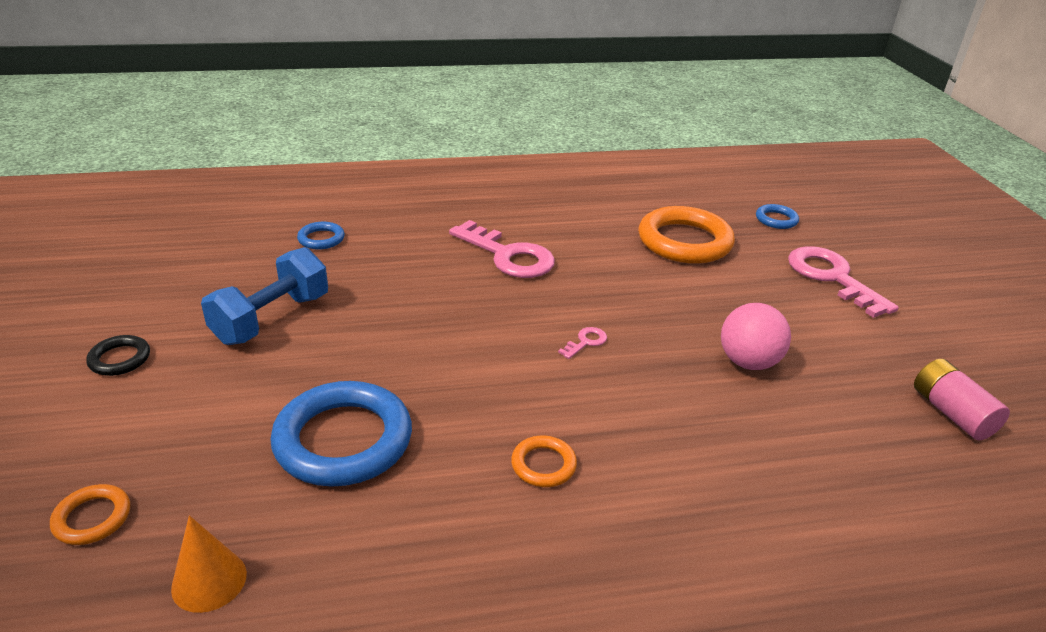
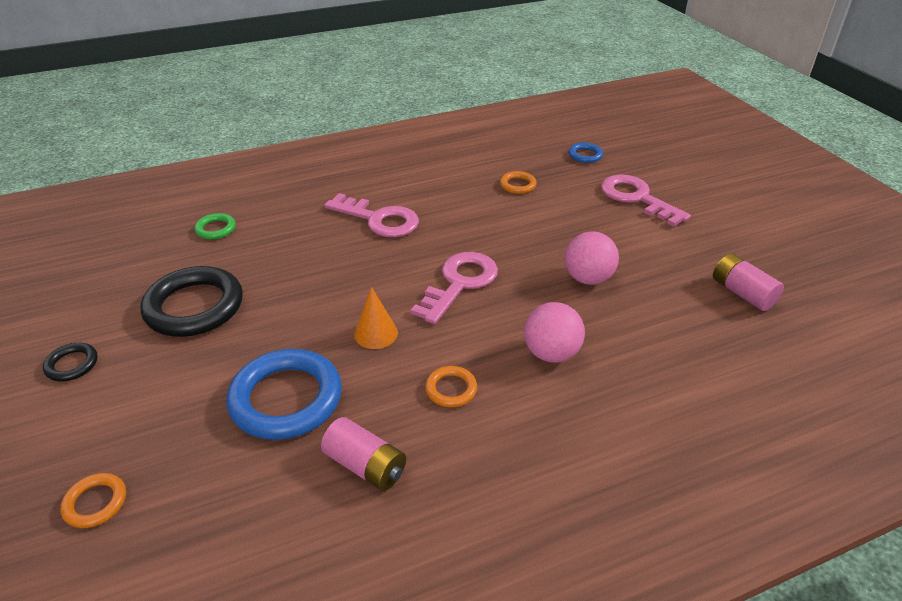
camera: 10 degrees left, 5 degrees up
orange cone [171,515,247,613] -> orange cone moved to [354,287,398,349]
blue dumbbell [201,247,328,345] -> black ring [140,266,243,337]
blue ring [297,222,345,250] -> green ring [194,213,236,239]
pink key [558,327,607,359] -> pink key [411,252,498,324], size x2.39
orange ring [638,206,735,264] -> orange ring [500,171,537,194], size x0.47
none -> pink battery [321,417,406,491]
none -> pink ball [524,302,585,363]

